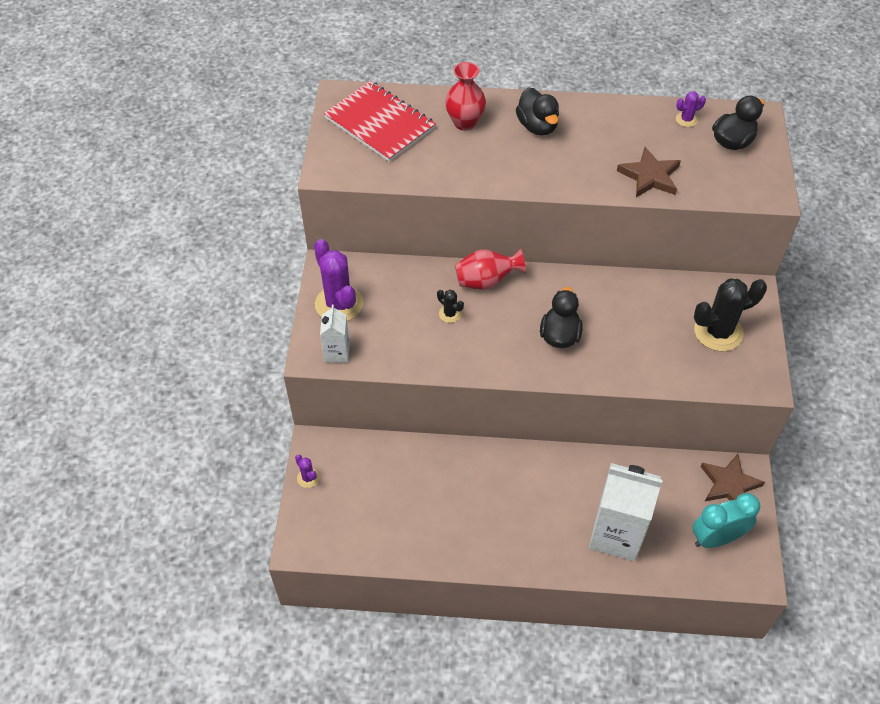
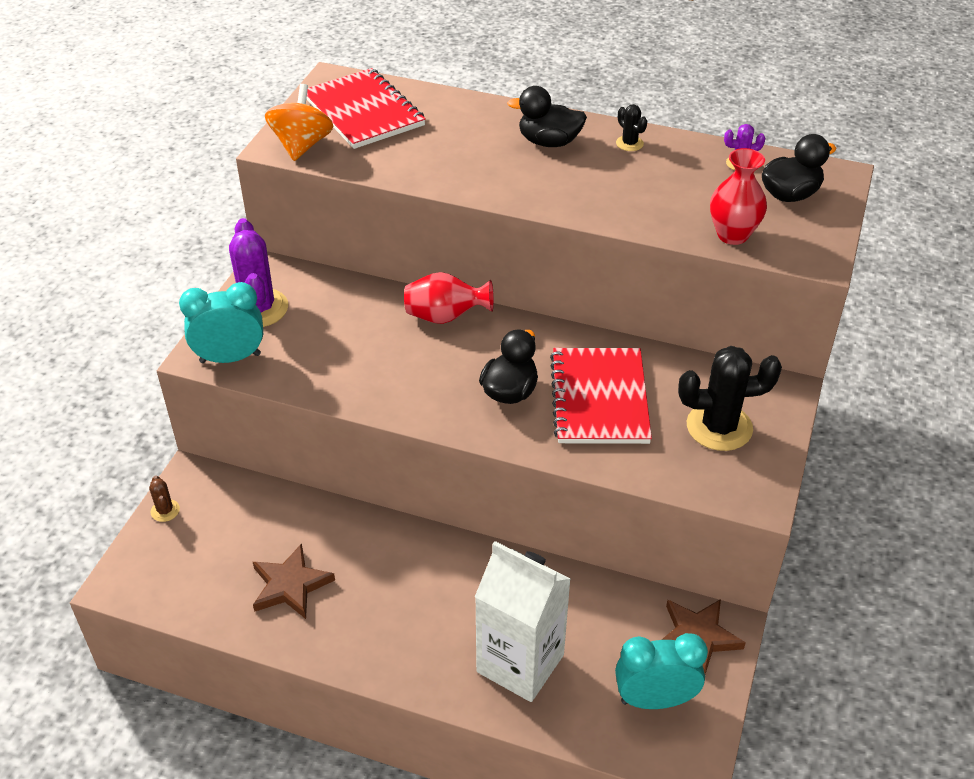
camera: 15 degrees right, 10 degrees down
purple cactus [295,455,320,488] -> brown cactus [149,475,180,522]
white carton [320,305,350,363] -> turquoise clock [179,282,263,363]
black cactus [437,290,464,323] -> black cactus moved to [616,104,647,151]
red vase [445,62,486,131] -> red vase moved to [710,148,767,245]
black duck [516,87,559,136] -> black duck turned 105 degrees clockwise [507,86,587,147]
brown star [617,147,681,197] -> brown star moved to [253,543,335,619]
none -> orange spinning top [265,84,334,161]
none -> red notebook [550,348,652,444]

